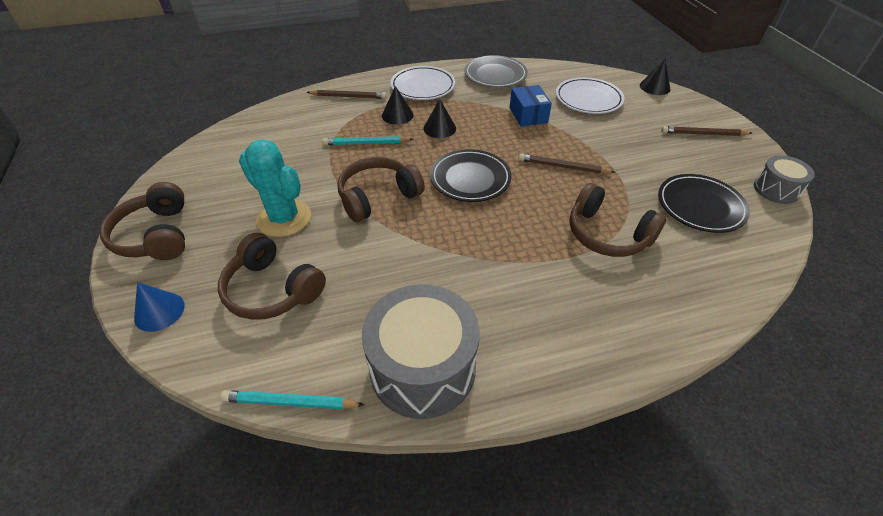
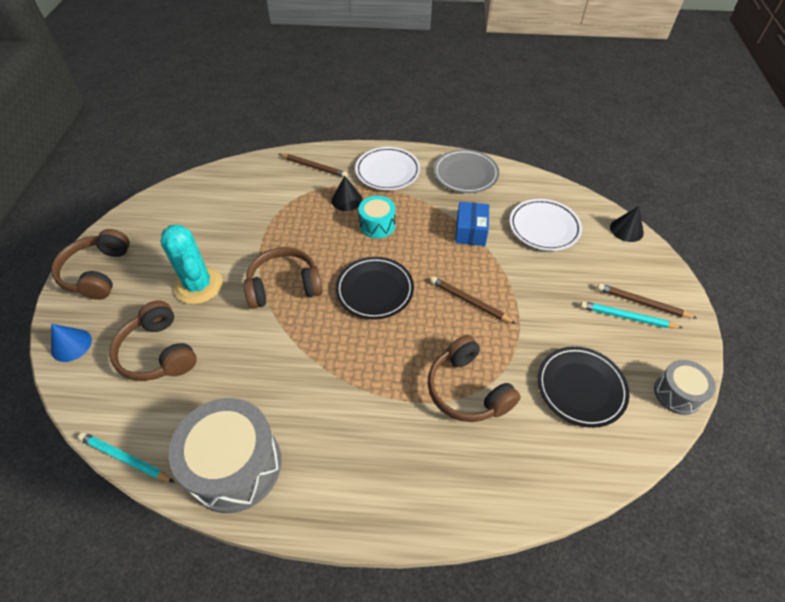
camera: 20 degrees right, 5 degrees up
turquoise pencil [322,136,413,145] -> turquoise pencil moved to [580,301,683,328]
black cone [423,99,456,138] -> turquoise drum [359,196,395,238]

